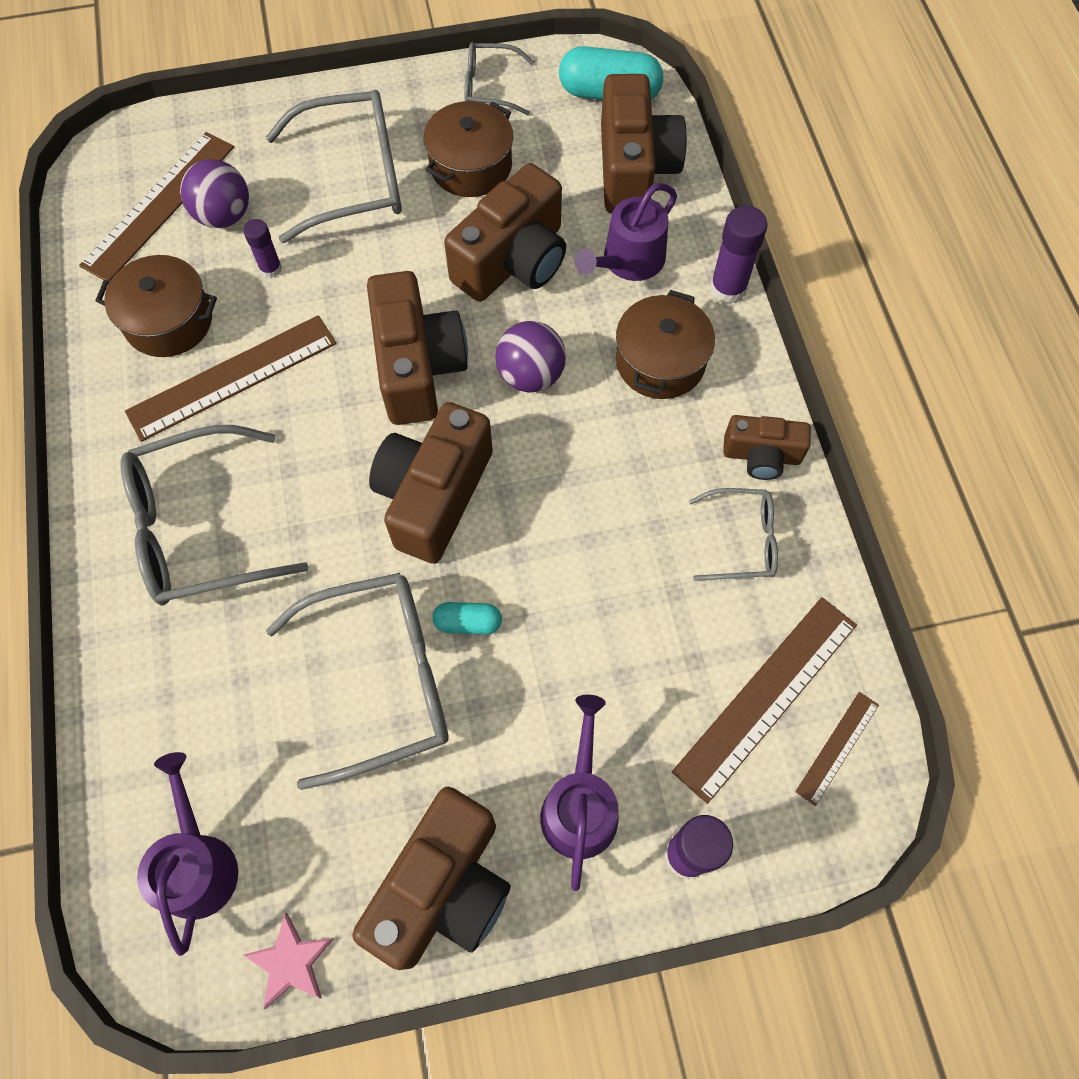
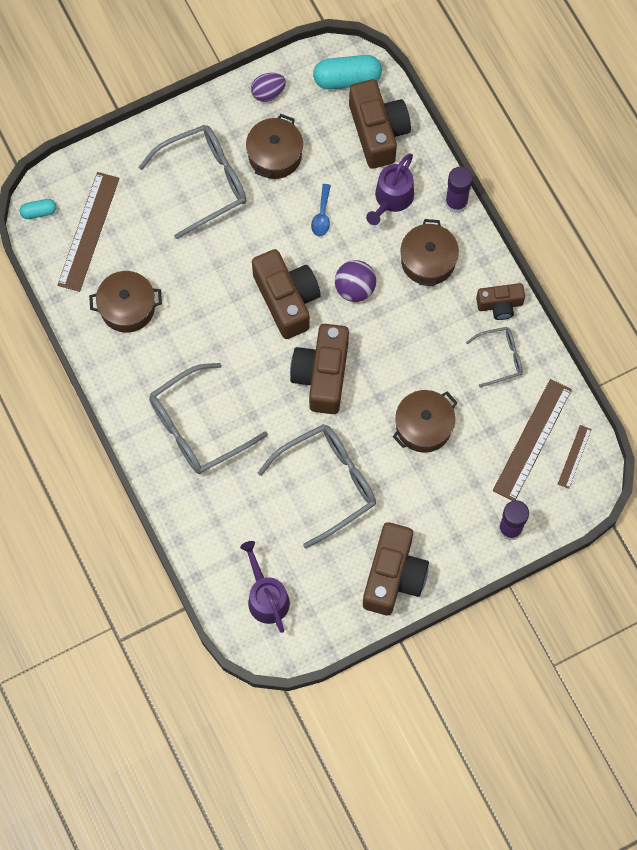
camera: 15 degrees left, 5 degrees up
brown ruler [125,315,336,442] -> none
purple ball [180,159,249,228] -> none
purple glue stick [243,219,282,278] -> none
pink star [243,913,333,1009] -> none
turquoise capsule [432,602,502,635] -> turquoise capsule moved to [20,199,57,219]
brown camera [444,163,566,302] -> blue spoon [311,184,331,236]
grey glasses [464,42,534,115] -> purple egg [251,73,286,102]
purple watering can [540,695,619,891] -> none
none -> brown pot [393,390,458,453]

